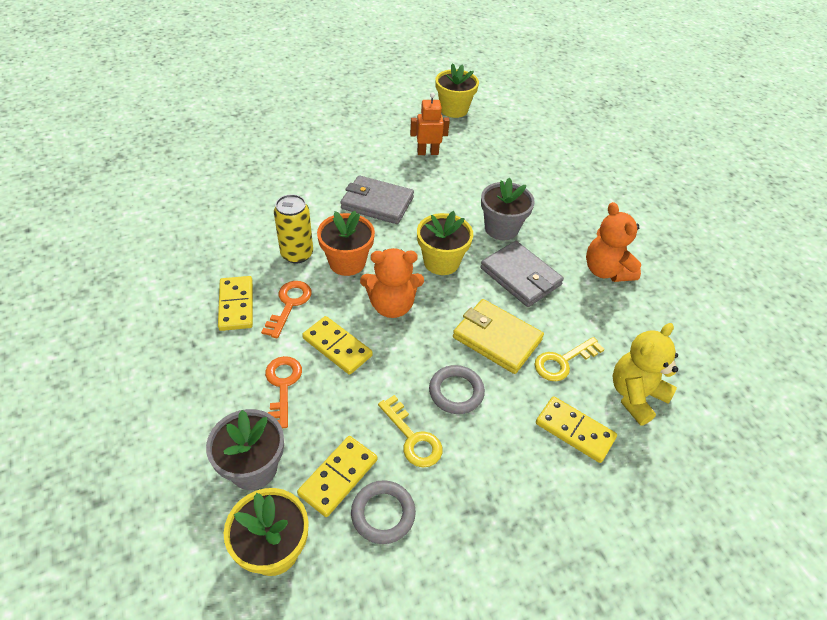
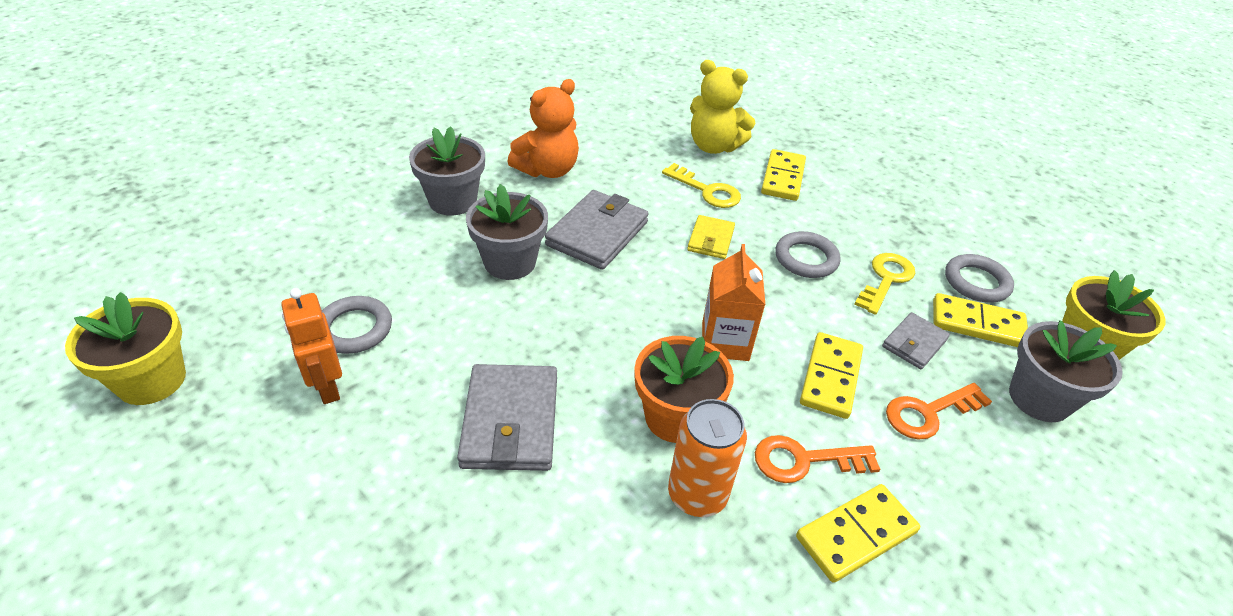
camera: 110 degrees left, 5 degrees down
yellow can [274,194,313,263] -> orange can [668,399,747,517]
orange teddy bear [360,248,424,318] -> orange carton [702,244,765,361]
yellow flower pot [417,211,473,275] -> none
yellow wallet [453,299,544,374] -> yellow wallet [687,215,735,259], size x0.57
none -> grey ring [322,296,392,354]
none -> grey flower pot [409,126,485,215]
none -> grey wallet [882,312,950,369]

